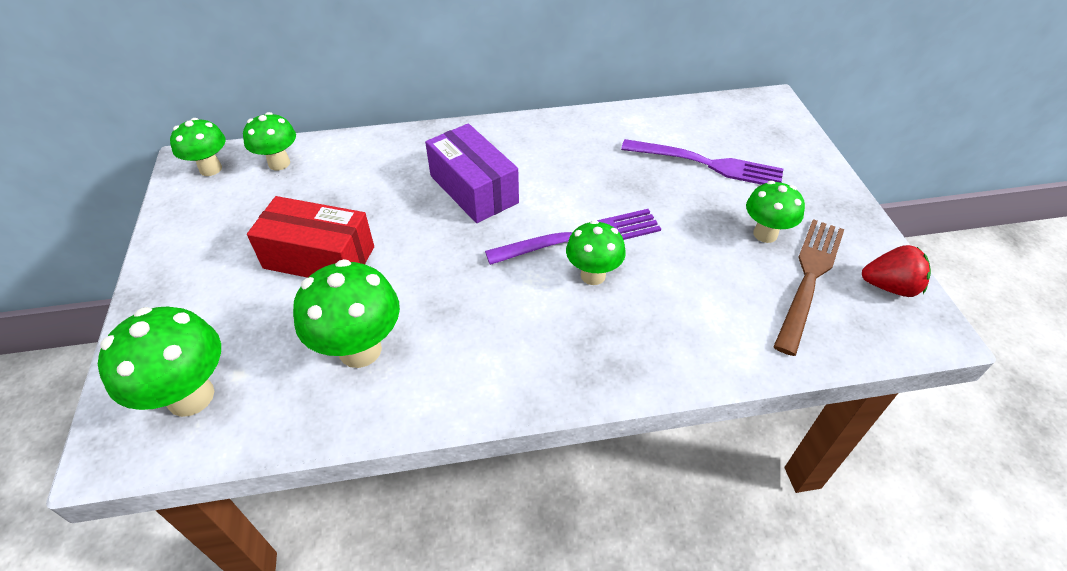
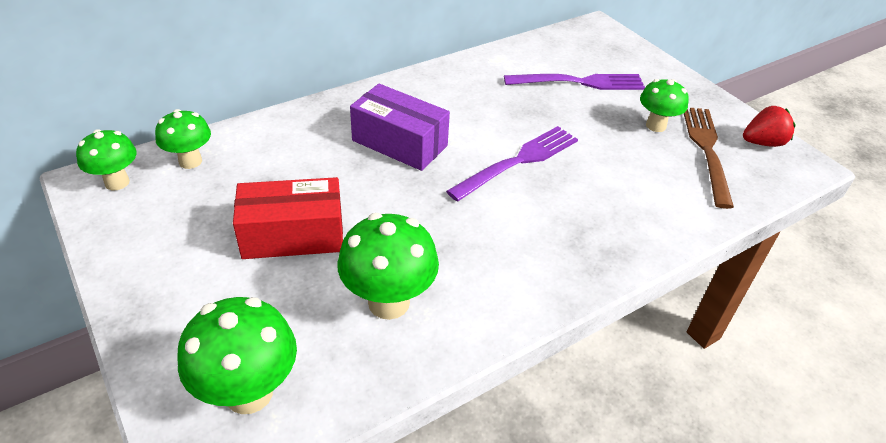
camera: 25 degrees left, 5 degrees down
green mushroom [566,220,626,285] -> none

